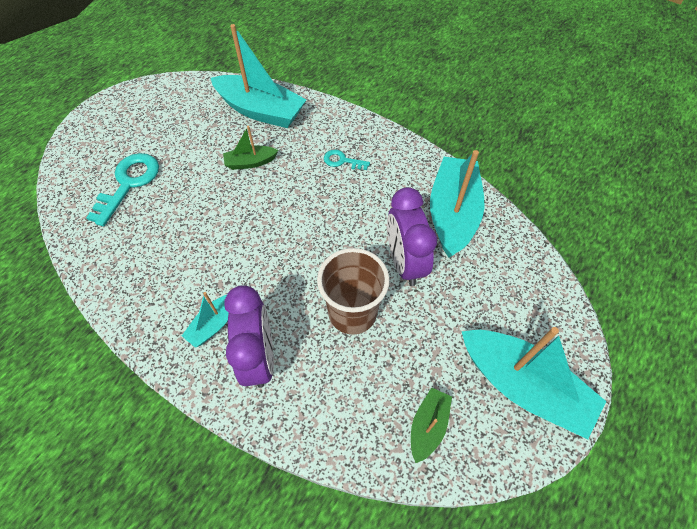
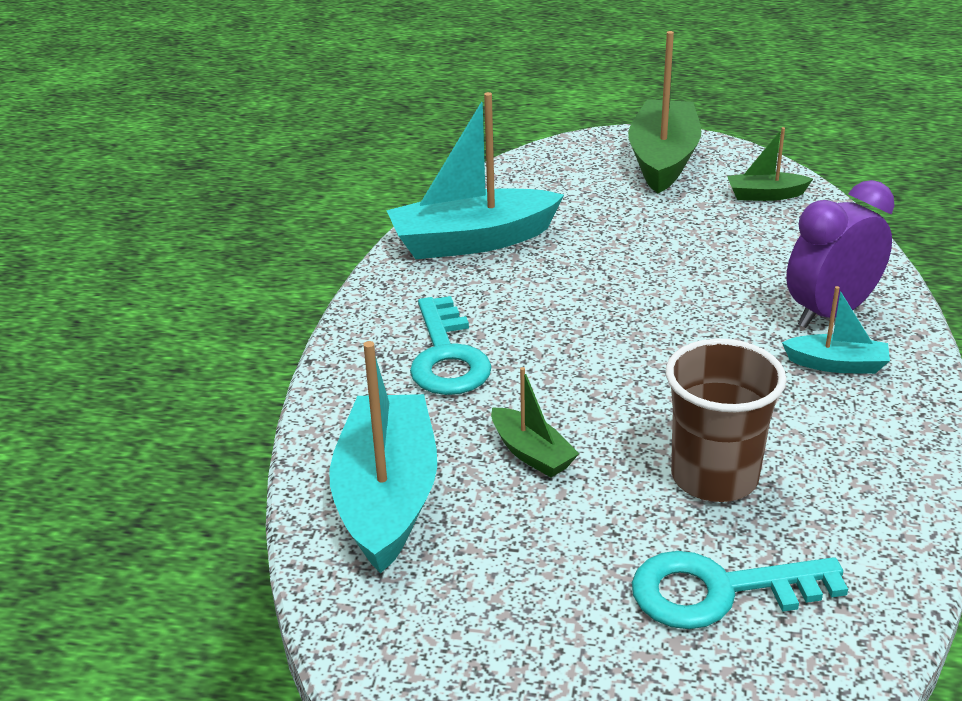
camera: 115 degrees left, 25 degrees down
brown cup [317,248,390,335] -> brown cup moved to [666,338,787,502]
turquoise key [324,150,370,170] -> turquoise key [410,296,492,395], size x1.91
purple clock [387,187,437,286] -> none
turquoise boat [461,327,606,439] -> green boat [628,31,701,193]

